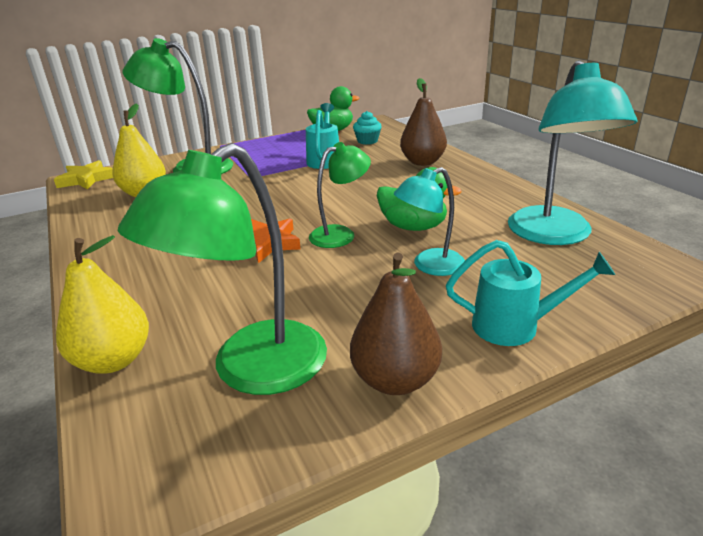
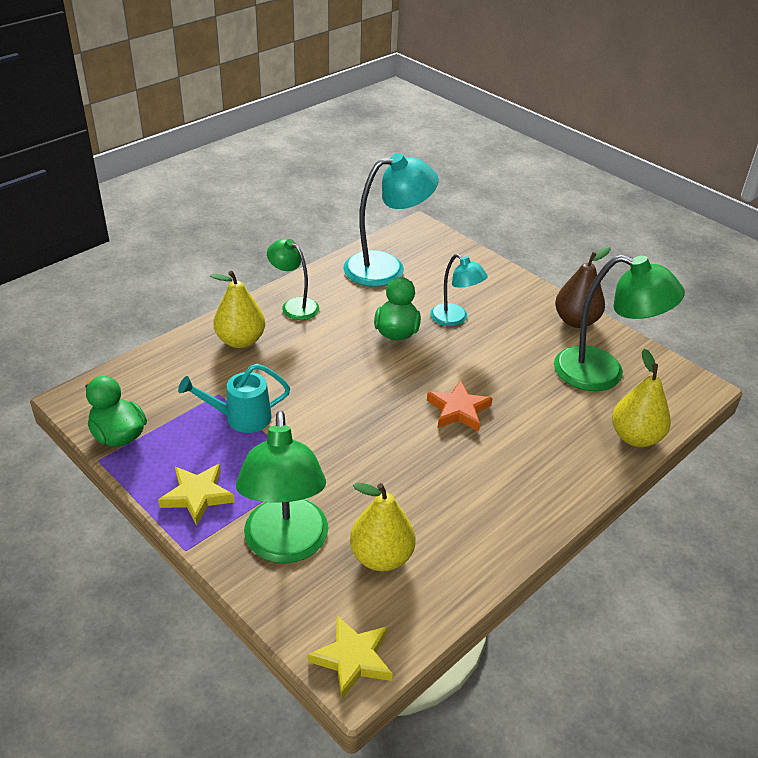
camera: 110 degrees left, 10 degrees up
green lamp [309,142,371,248] -> green lamp moved to [267,239,319,320]
turquoise cupcake [353,111,382,145] -> none
brown pear [400,78,447,166] -> yellow pear [210,271,265,348]
turquoise watering can [446,240,615,346] -> none
none -> yellow star [158,464,235,526]

